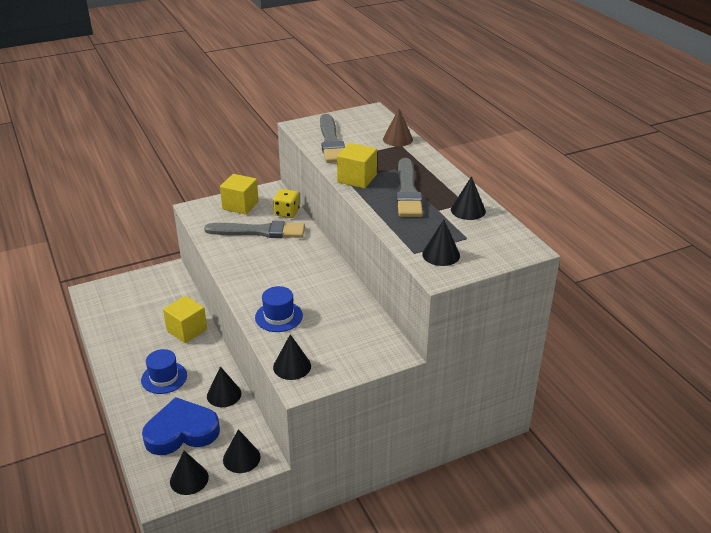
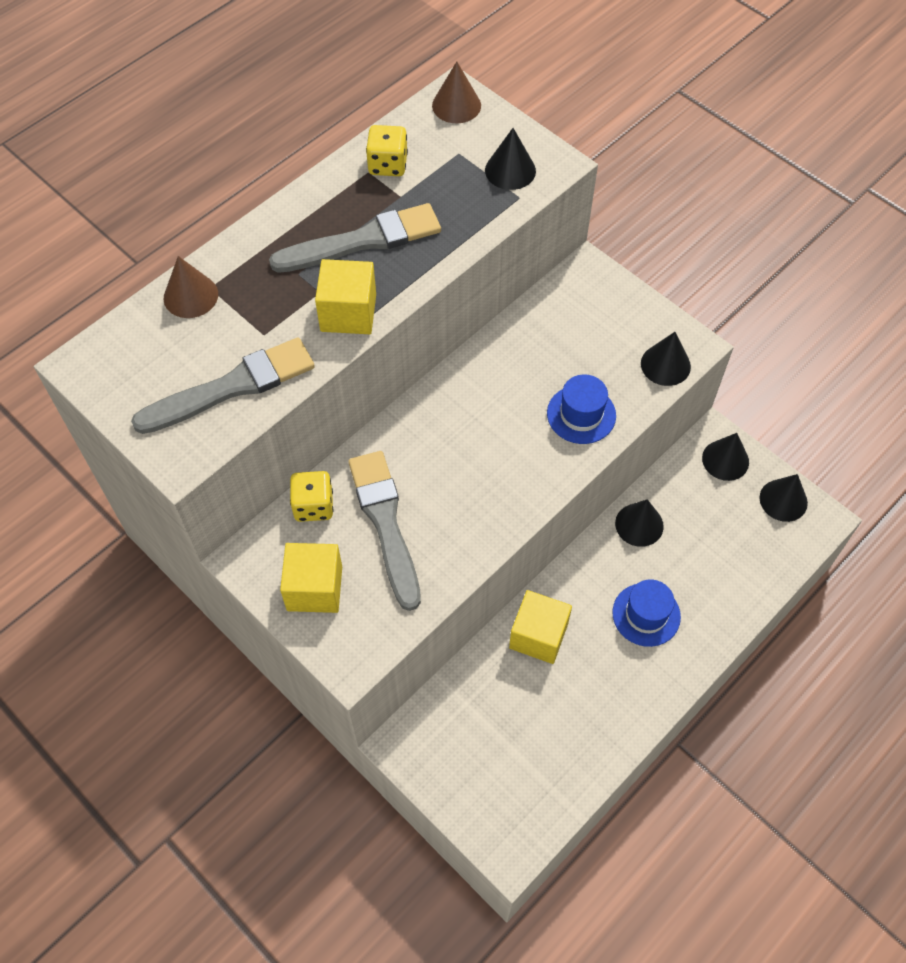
camera: 110 degrees left, 25 degrees up
blue heart [142,397,220,455] -> none
black cone [451,176,486,220] -> yellow dice [366,125,408,176]
none -> brown cone [432,61,481,123]

